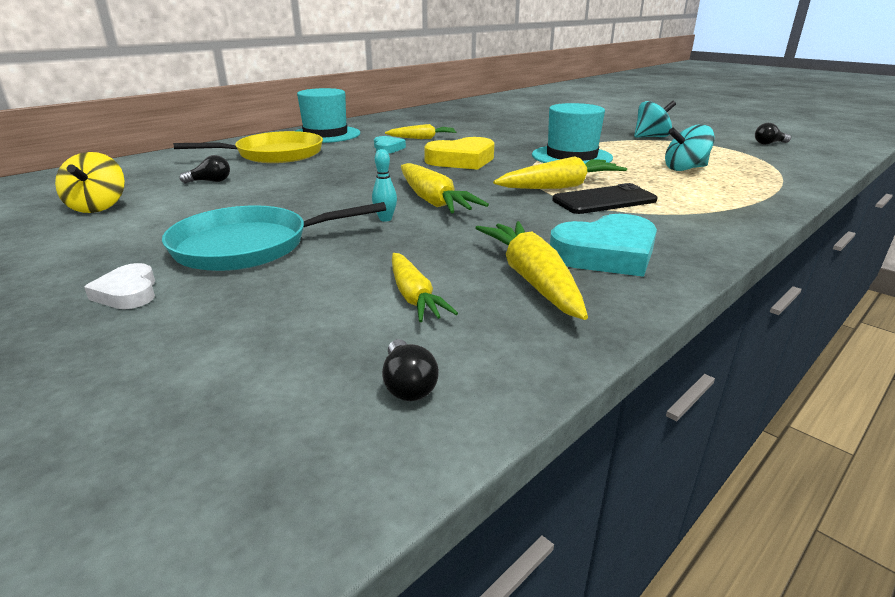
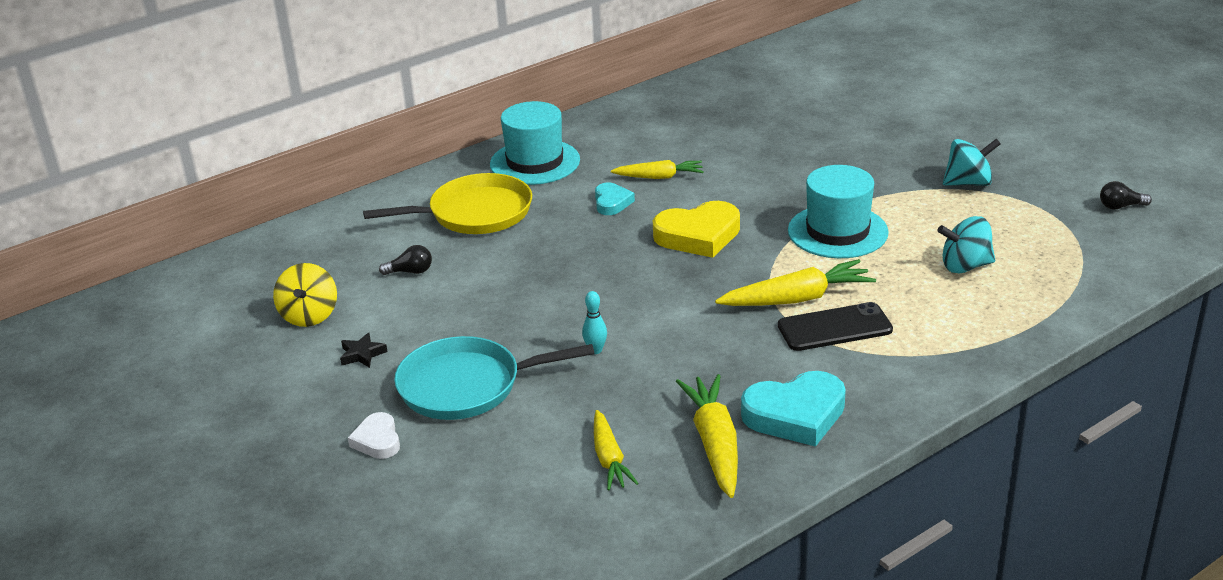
camera: 10 degrees right, 5 degrees up
black light bulb [382,339,439,401] -> none
yellow carrot [401,163,489,213] -> none
none -> black star [340,333,387,368]

